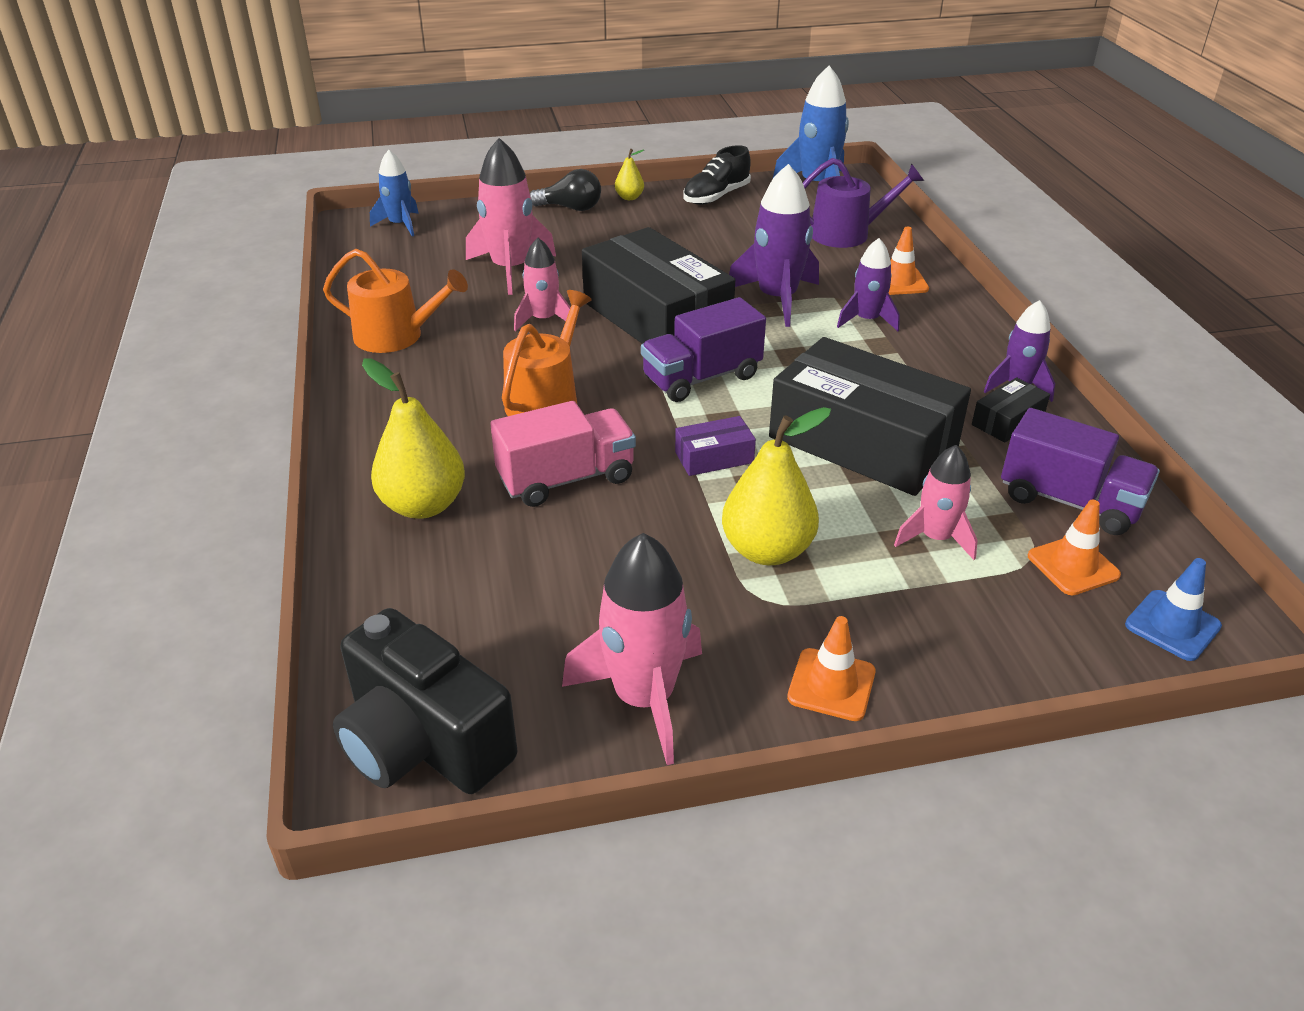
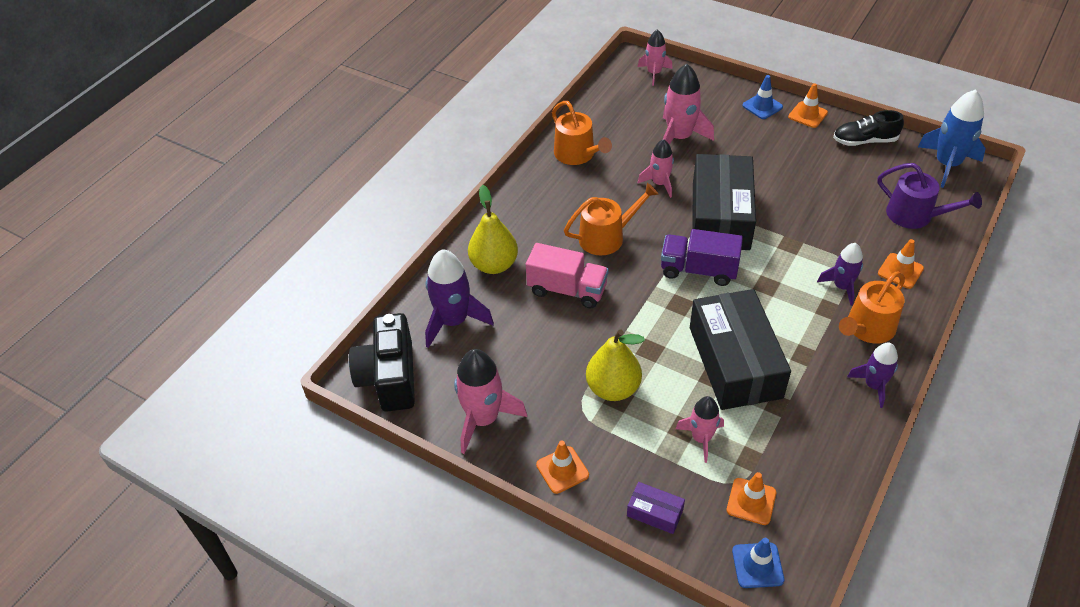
camera: 45 degrees right, 10 degrees up
blue rocket [370,150,419,236] -> pink rocket [638,29,672,86]
black light bulb [530,169,601,211] -> blue traffic cone [742,75,783,119]
yellow pear [615,149,644,200] -> orange traffic cone [788,83,828,128]
purple box [675,416,756,476] -> purple box moved to [627,482,685,534]
purple rocket [729,164,819,327] -> purple rocket moved to [425,249,494,348]
black box [972,378,1050,442] -> none
purple truck [1001,408,1160,535] -> none
none -> orange watering can [839,271,905,344]

